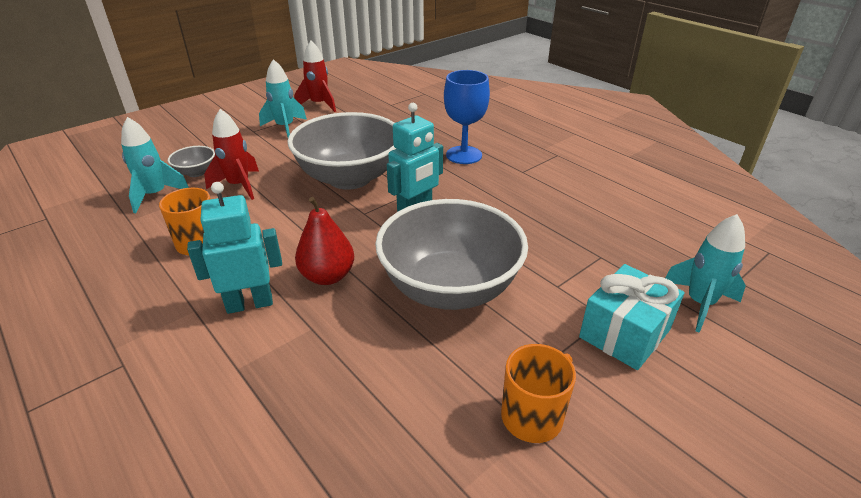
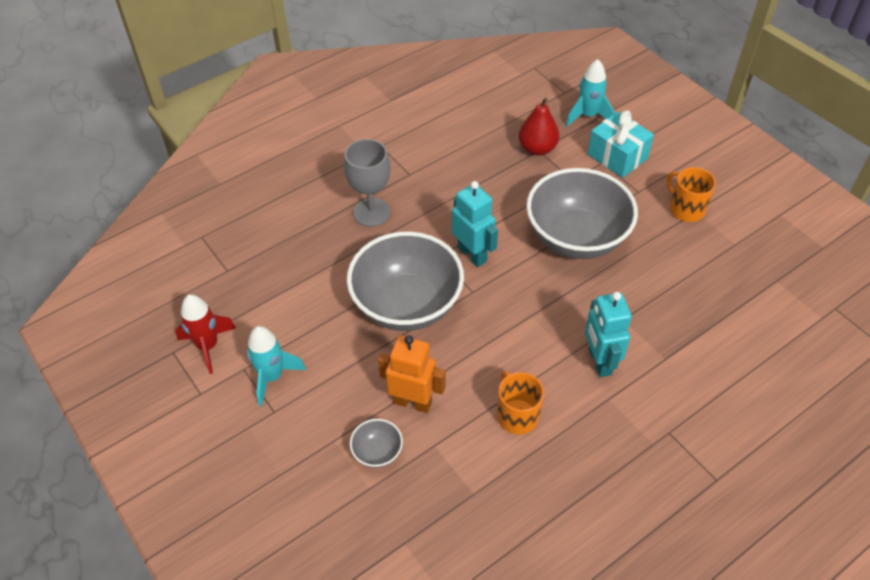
camera: 85 degrees left, 15 degrees up
turquoise rocket [121,117,189,213] -> none
red rocket [204,109,259,200] -> orange robot [378,335,445,413]
red pear [295,197,354,285] -> red pear moved to [519,97,559,156]
blue goblet [444,70,490,164] -> grey goblet [344,139,390,227]

